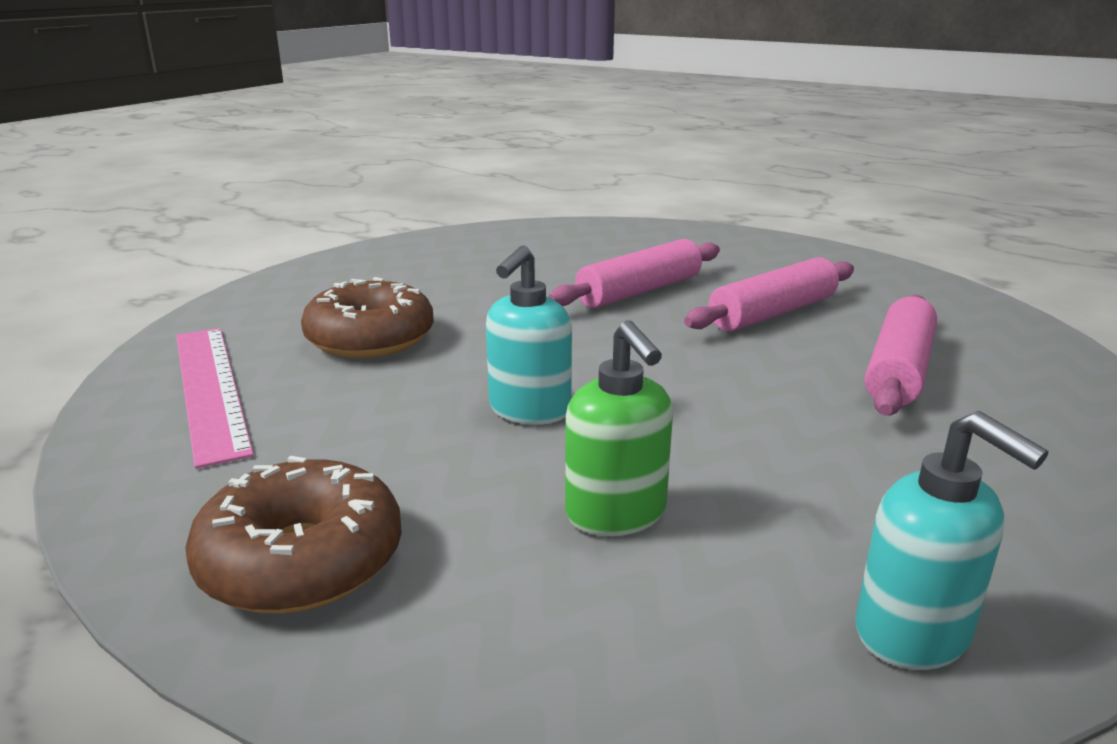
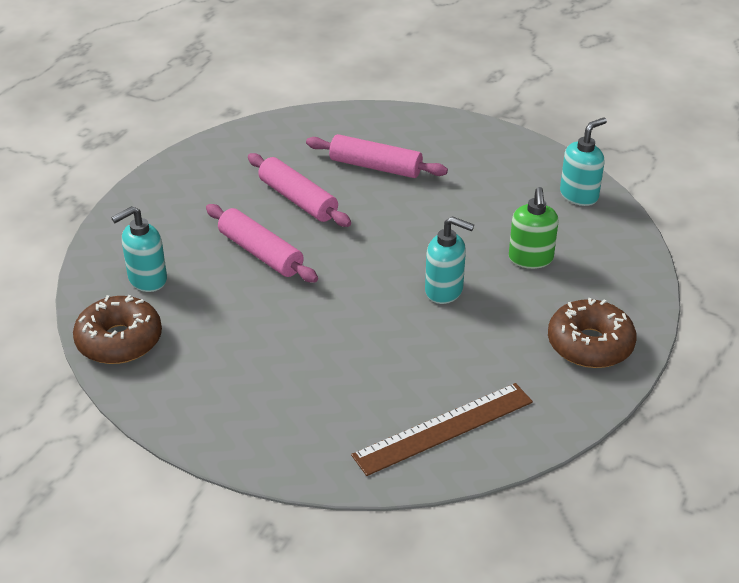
camera: 95 degrees left, 15 degrees up
pink ruler [176,328,254,469] -> brown ruler [351,383,533,476]
brown donut [301,277,434,358] -> brown donut moved to [73,295,162,364]
green soap dispenser [565,320,673,536] -> green soap dispenser turned 120 degrees clockwise [509,187,558,269]
none -> turquoise soap dispenser [111,206,167,292]

